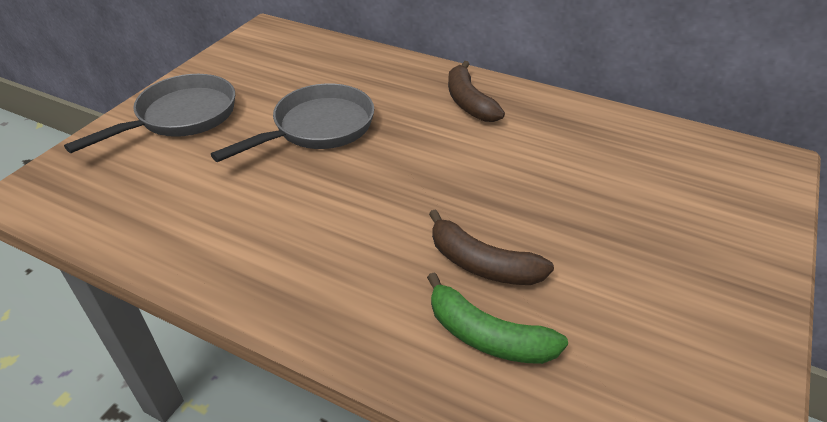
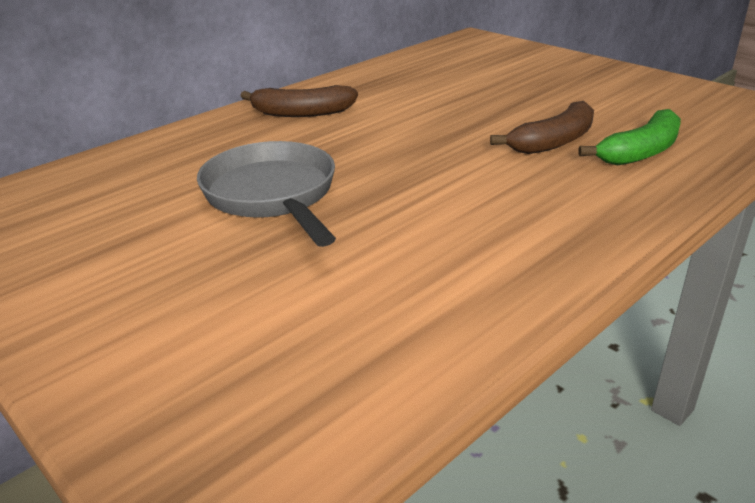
camera: 70 degrees left, 10 degrees down
grey pan [64,74,235,153] -> none

